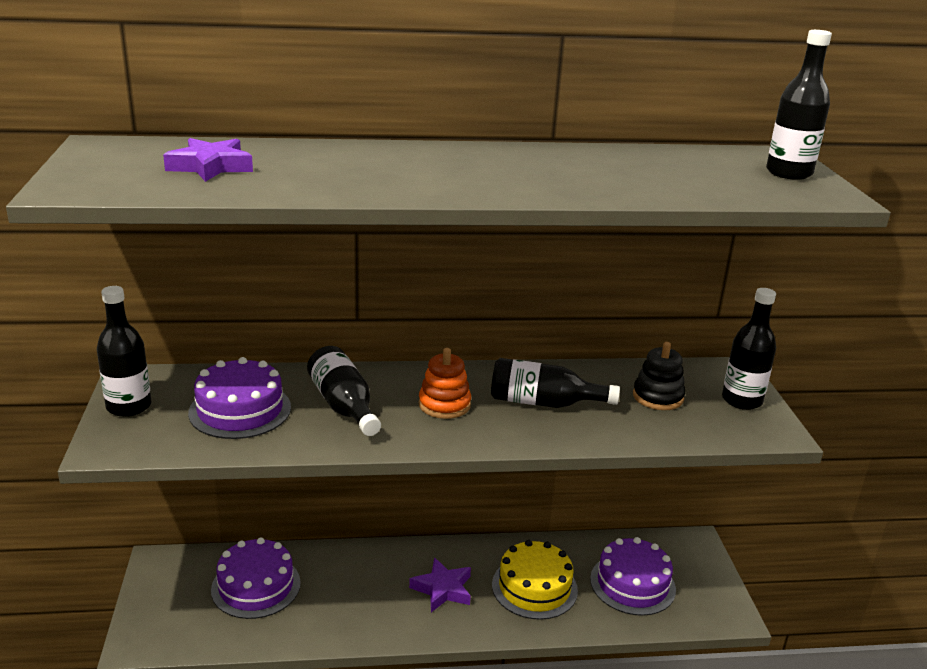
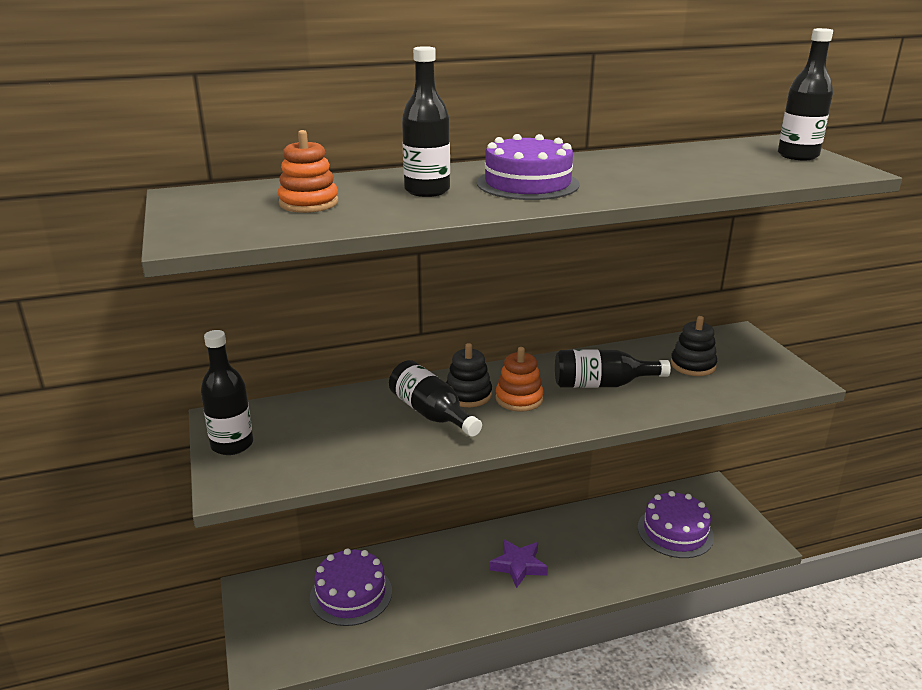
camera: 10 degrees left, 0 degrees up
purple star [163,138,253,182] -> orange stacking toy [278,130,338,213]
purple cake [188,357,291,439] -> purple cake moved to [477,134,580,200]
yellow cake [492,540,578,620] -> none
black bottle [722,288,776,410] -> black bottle moved to [402,46,450,197]
none -> black stacking toy [446,343,492,407]

